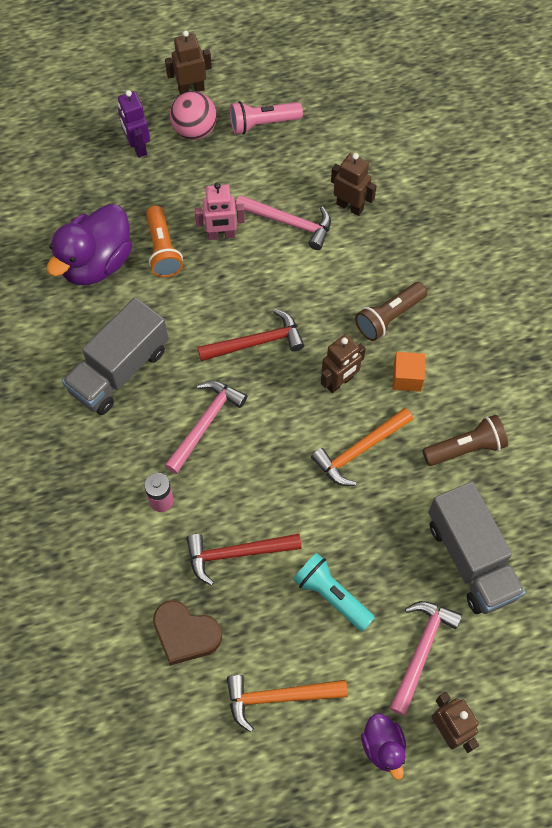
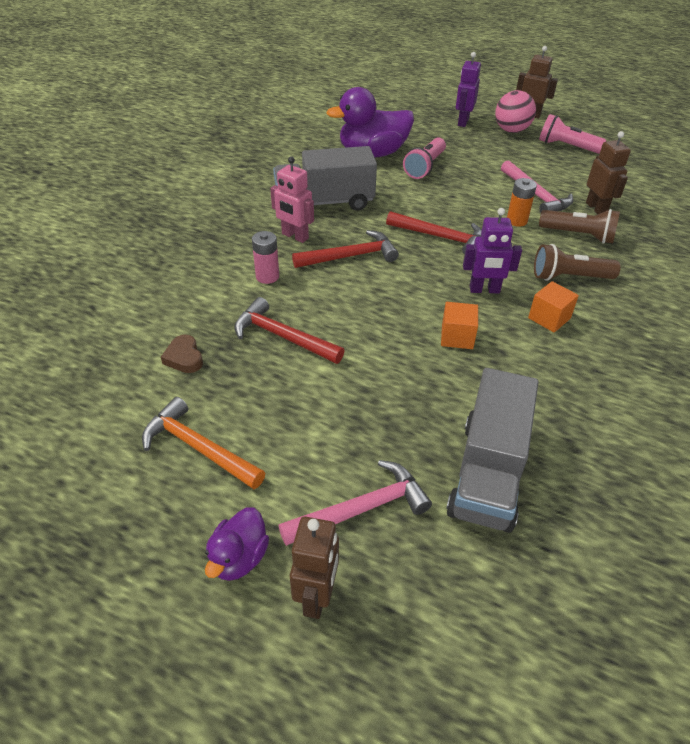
camera: 40 degrees right, 20 degrees down
orange flashlight [146,206,183,277] -> pink flashlight [403,137,446,179]
brown heart [153,600,222,666] -> brown heart [161,335,203,373], size x0.62
pink hammer [165,380,247,474] -> red hammer [292,230,399,268]
pink robot [195,182,245,240] -> pink robot moved to [270,156,314,243]
turquoise flashlight [293,553,375,631] -> none
orange hammer [311,408,413,486] -> orange cube [441,302,478,349]
brown robot [321,334,366,393] -> purple robot [463,208,522,293]
brown flashlight [422,415,508,466] -> brown flashlight moved to [539,209,620,244]
none -> orange battery [507,178,537,227]

